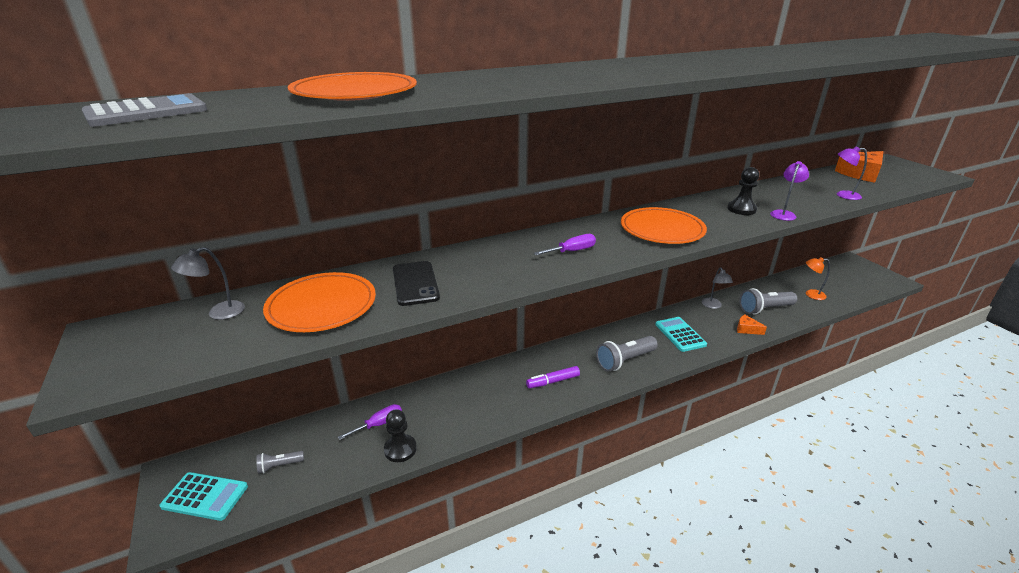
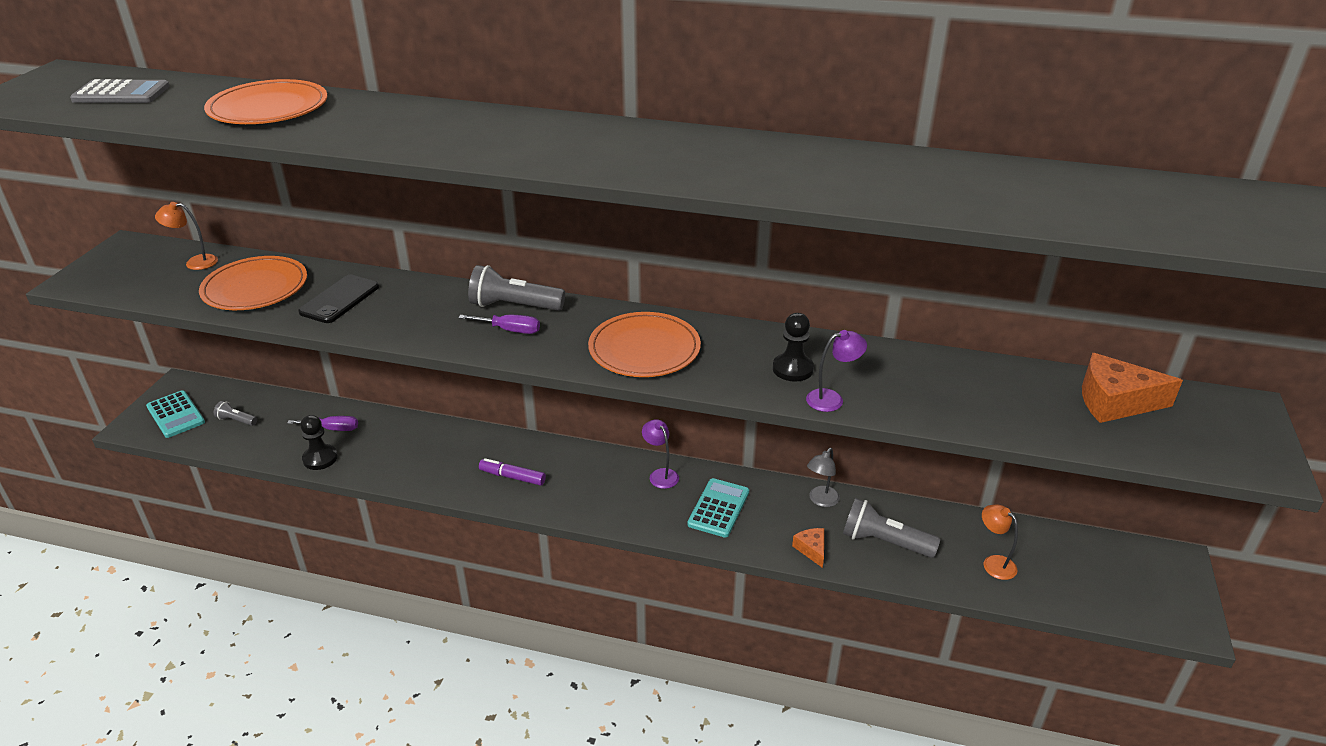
camera: 40 degrees right, 5 degrees up
grey lamp [171,247,245,320] -> orange lamp [155,202,218,270]
grey flashlight [596,336,658,372] -> grey flashlight moved to [468,265,565,311]
purple lamp [837,147,867,200] -> purple lamp moved to [642,419,679,489]

